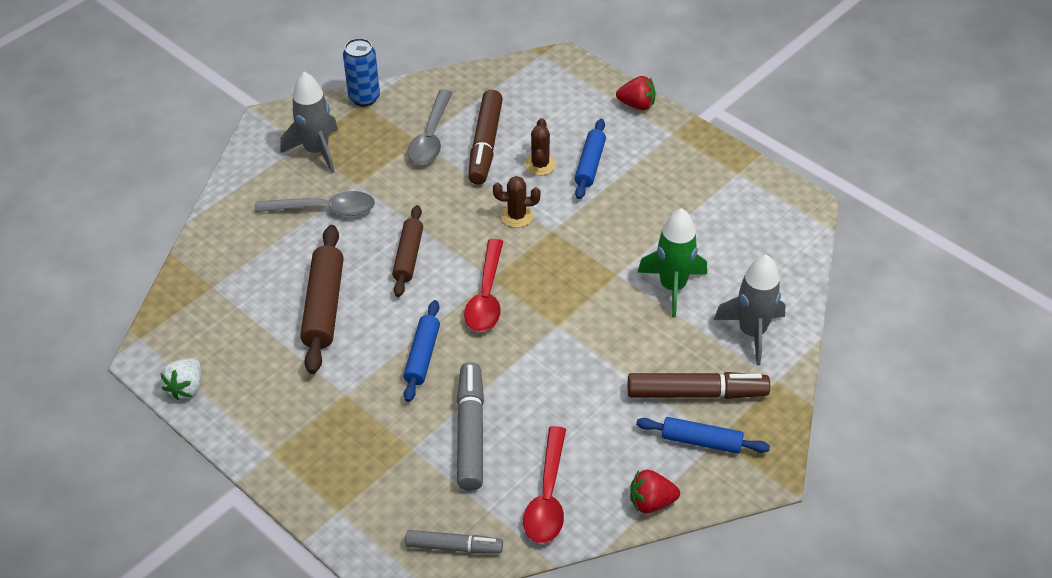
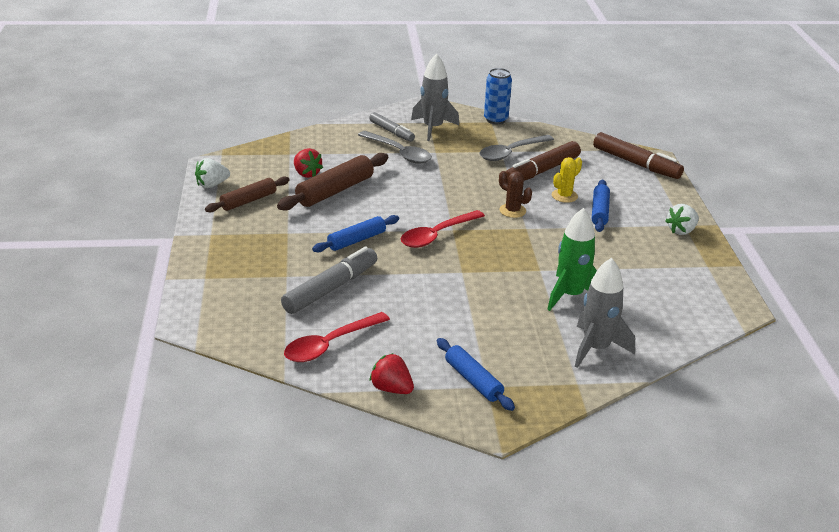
camera: 40 degrees right, 15 degrees down
brown rolling pin [392,205,423,297] -> brown rolling pin moved to [205,176,290,212]
grey marker [405,530,503,554] -> grey marker moved to [369,112,415,142]
brown cactus [525,118,556,176] -> yellow cactus [552,157,582,203]
blue rolling pin [575,119,606,199] -> blue rolling pin turned 45 degrees counterclockwise [592,180,610,232]
red strawberry [616,76,656,110] -> red strawberry moved to [294,148,323,178]
brown marker [628,372,770,399] -> brown marker moved to [593,132,684,179]
none -> white strawberry [665,204,699,235]

